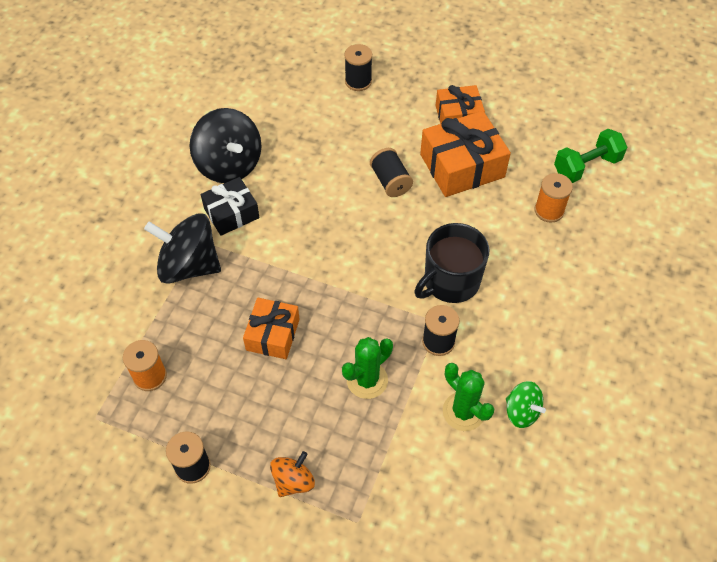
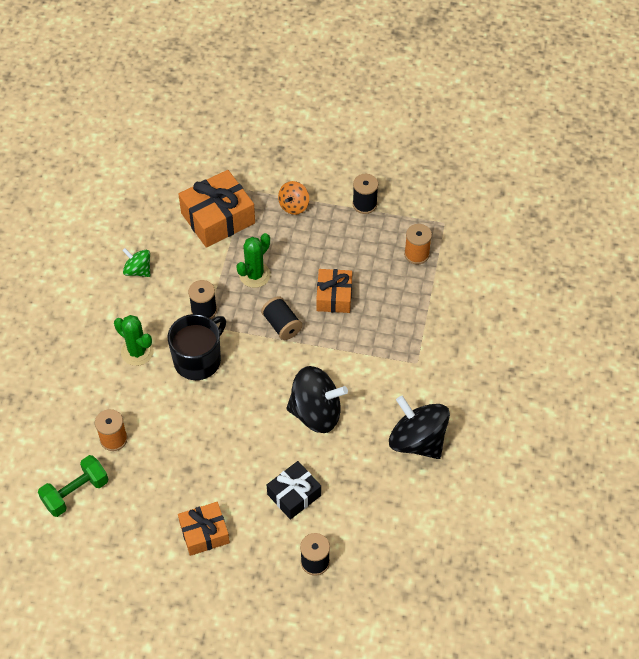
camera: 170 degrees right, 0 degrees up
black spinning top [144,213,221,284] -> black spinning top moved to [286,366,348,433]
black gift [201,177,260,236] -> black gift moved to [267,461,321,520]
black spool [370,148,413,197] -> black spool moved to [261,296,302,340]
orange gift [420,111,511,197] -> orange gift moved to [178,170,255,248]
green cactus [443,363,494,431] -> green cactus moved to [114,315,154,366]

